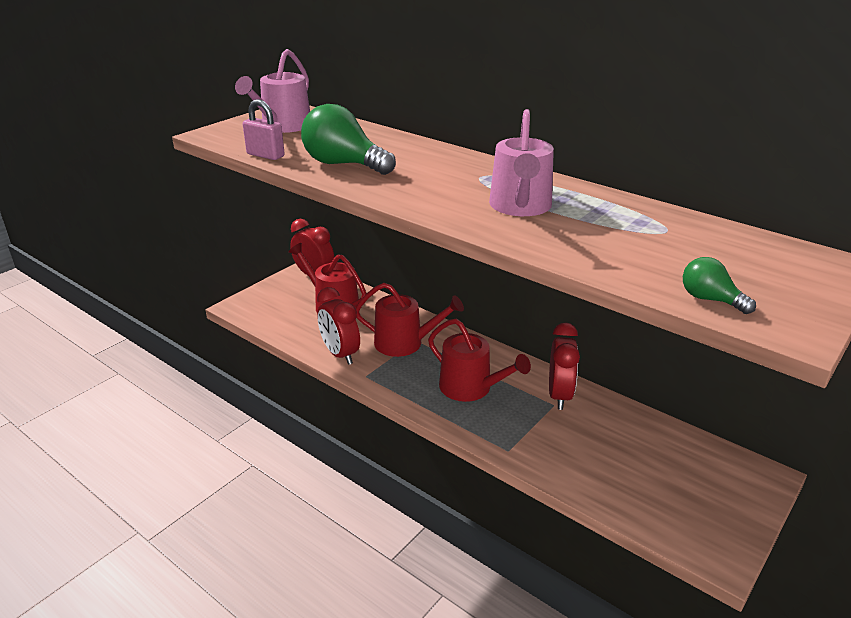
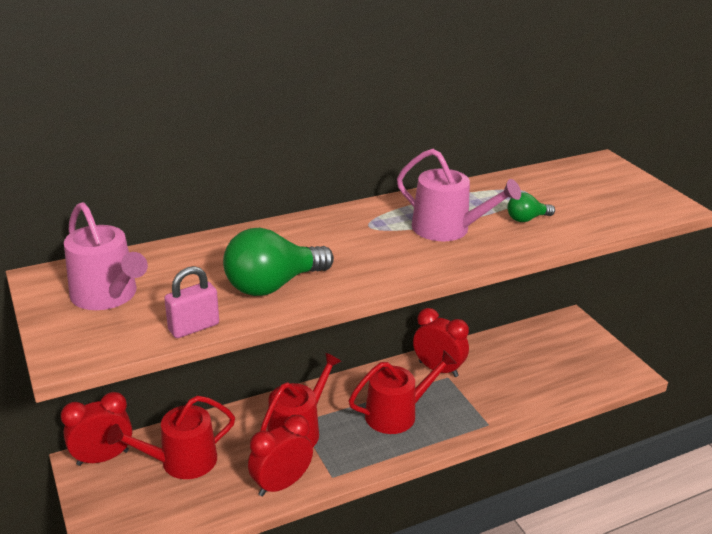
camera: 65 degrees left, 0 degrees up
red clock [317,287,360,365] -> red clock turned 150 degrees clockwise [248,415,313,496]
green light bulb [683,257,756,314] -> green light bulb moved to [507,192,555,222]

